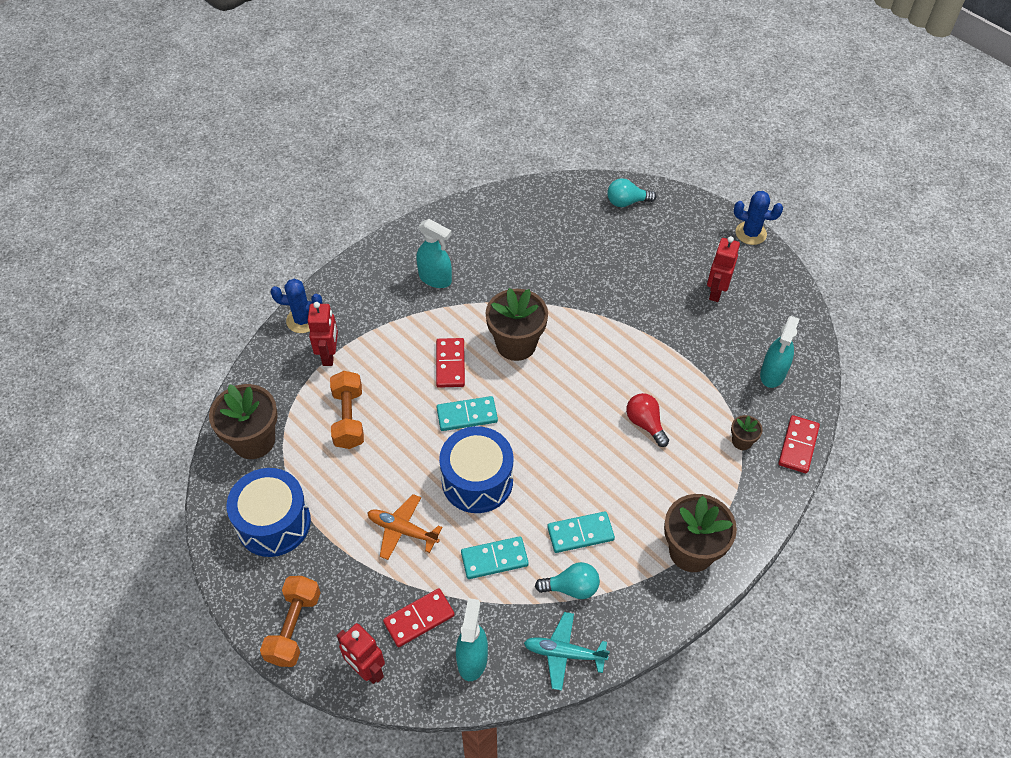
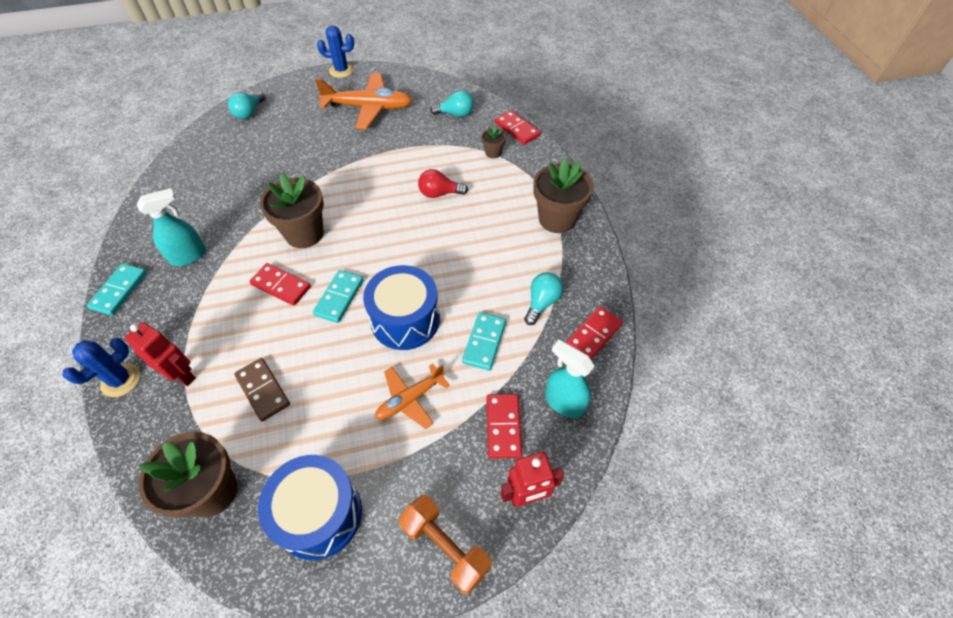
camera: 60 degrees left, 0 degrees up
orange dumbbell [330,371,364,449] -> brown domino [234,358,290,422]
turquoise plane [524,612,610,691] -> red domino [566,306,623,360]
turquoise domino [547,511,615,553] -> turquoise domino moved to [87,263,147,316]
red robot [707,236,740,302] -> orange plane [315,73,413,129]
blue cactus [734,191,783,245] -> blue cactus turned 45 degrees clockwise [317,25,354,78]
turquoise spray bottle [760,316,800,388] -> turquoise light bulb [430,90,474,117]

